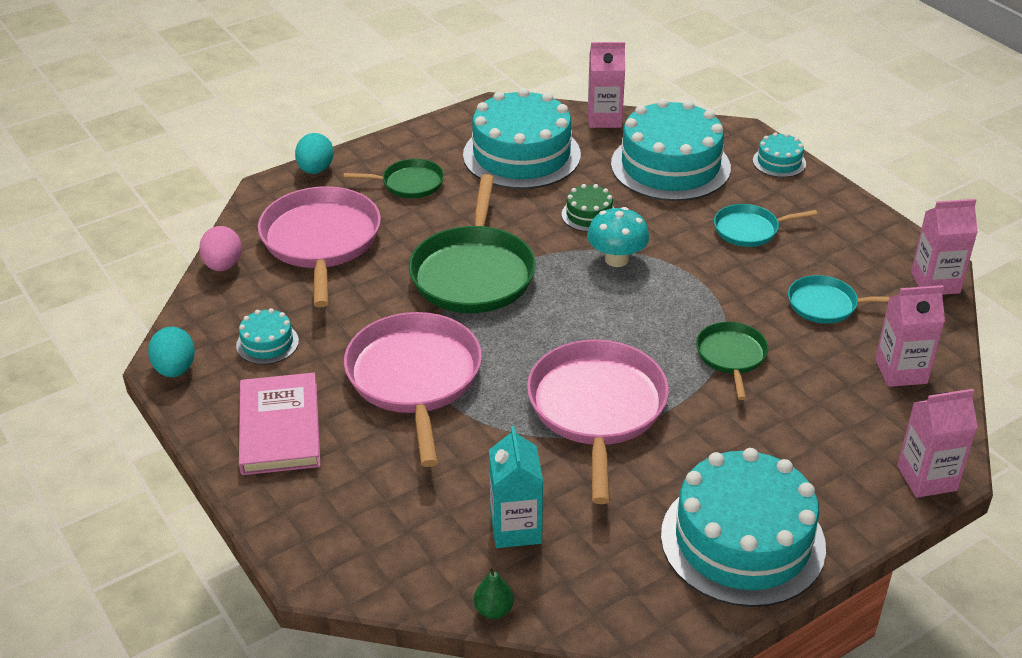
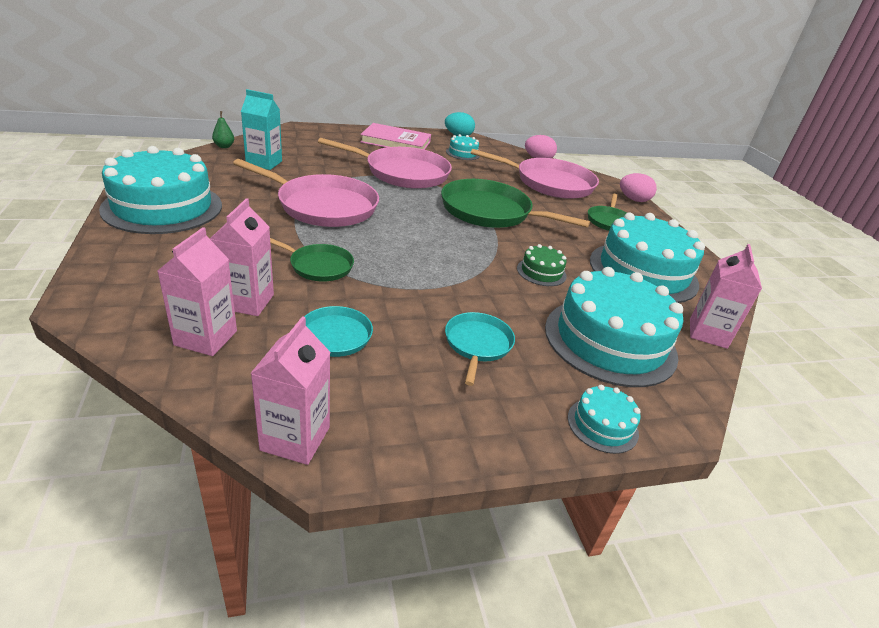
camera: 105 degrees right, 5 degrees down
turquoise egg [295,133,334,174] -> pink egg [620,173,657,202]
turquoise mushroom [587,207,649,267] -> none
pink carton [897,389,978,498] -> pink carton moved to [210,198,274,316]

